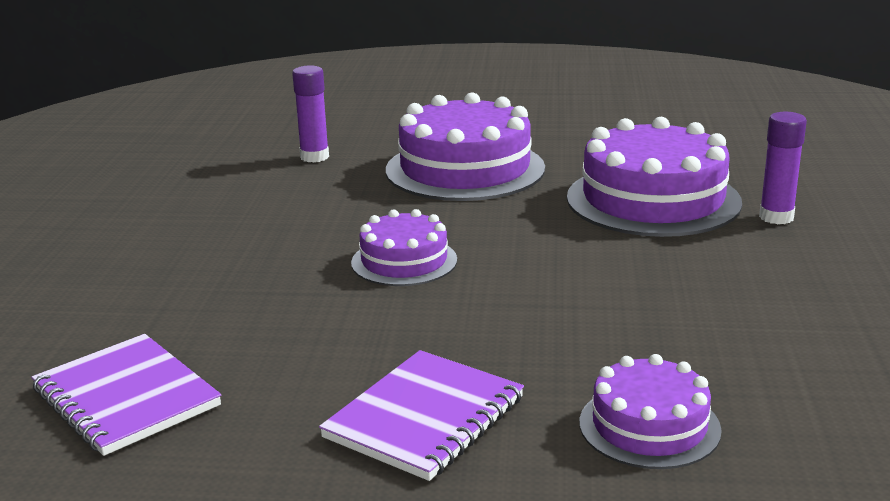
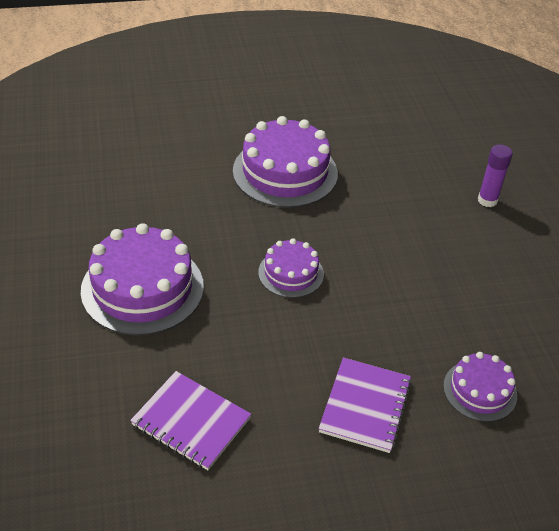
camera: 20 degrees left, 20 degrees up
purple glue stick [292,65,329,162] -> none
purple cake [567,117,742,237] -> purple cake moved to [81,223,204,336]

